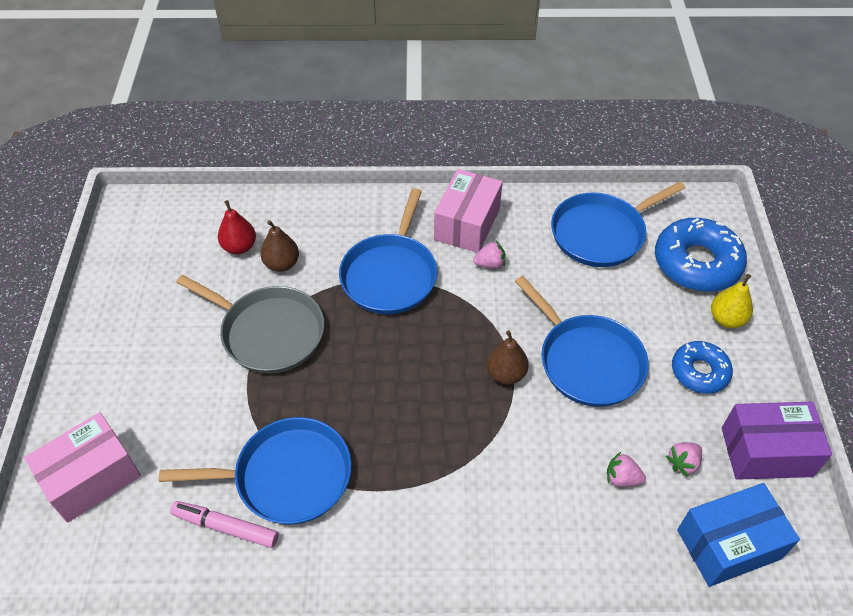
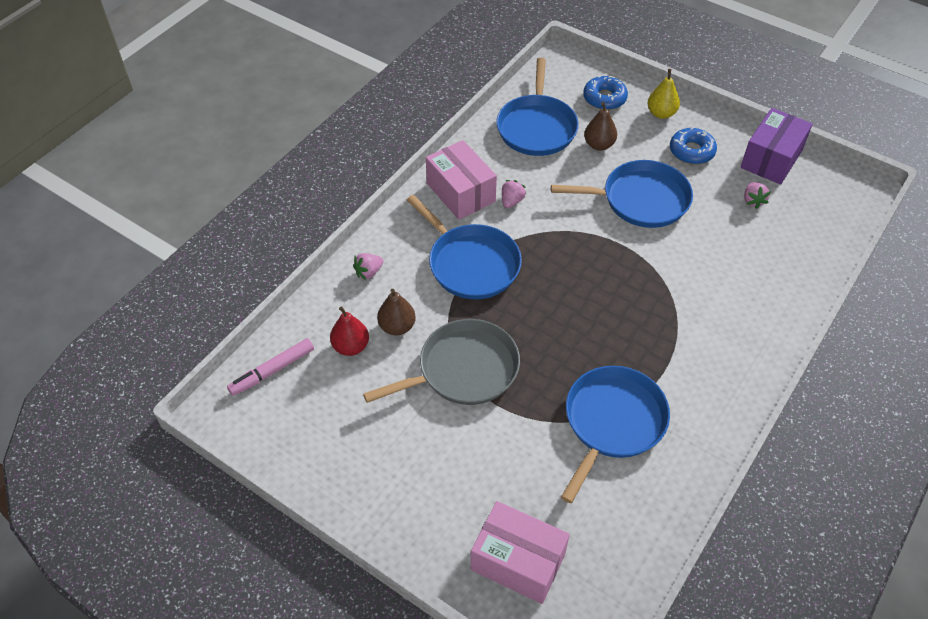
camera: 55 degrees left, 0 degrees up
pink box [24,412,141,523] -> pink box turned 60 degrees counterclockwise [471,501,570,604]
pink marker [170,501,279,548] -> pink marker moved to [227,338,314,396]
brown pear [486,330,529,384] -> brown pear moved to [584,102,617,151]
pink strawberry [607,452,646,487] -> pink strawberry moved to [353,253,383,280]
blue donut [655,218,747,292] -> blue donut [583,75,628,110], size x0.60
blue box [677,483,800,587] -> none

